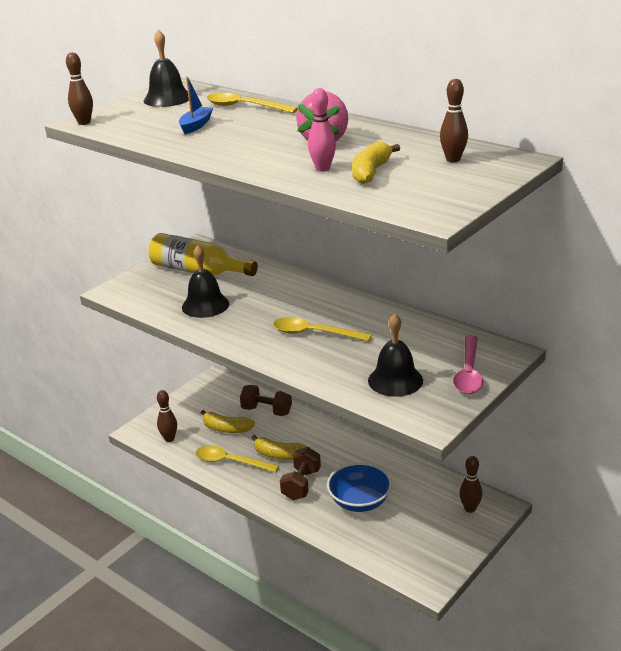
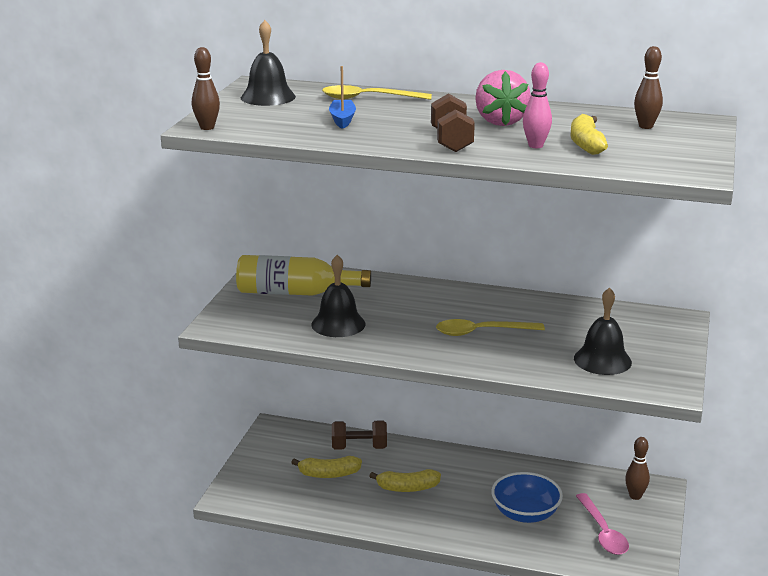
camera: 25 degrees left, 5 degrees down
brown bowling pin [157,390,177,442] -> none
yellow spoon [196,445,279,473] -> none
brown dumbbell [280,447,321,500] -> brown dumbbell moved to [431,93,475,152]
pink spoon [453,335,483,394] -> pink spoon moved to [576,493,629,555]

